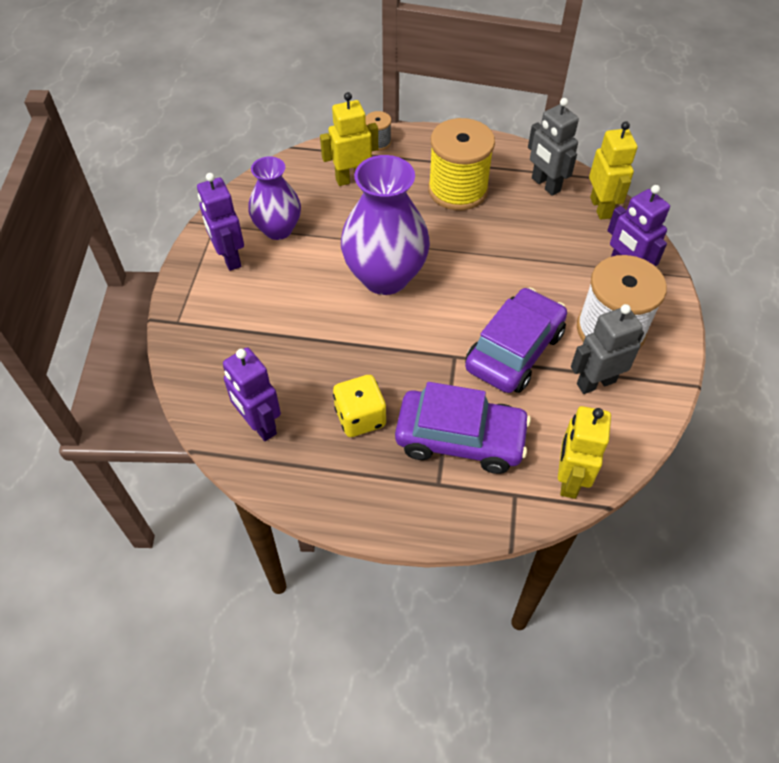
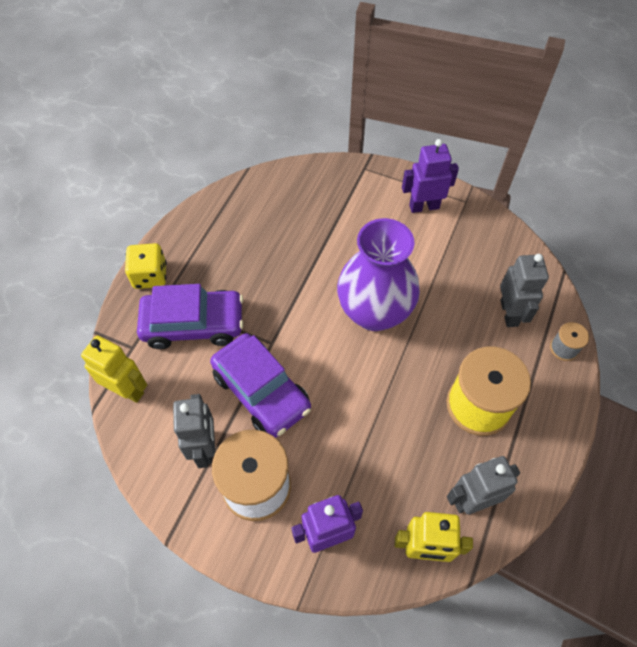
camera: 105 degrees right, 5 degrees up
purple robot [223,347,281,441] -> none
purple vase [248,156,301,240] -> none
yellow robot [320,92,378,186] -> grey robot [500,254,549,327]
yellow dice [333,375,386,437] -> yellow dice moved to [125,243,167,289]
purple car [395,382,531,474] -> purple car turned 120 degrees counterclockwise [137,284,244,349]

